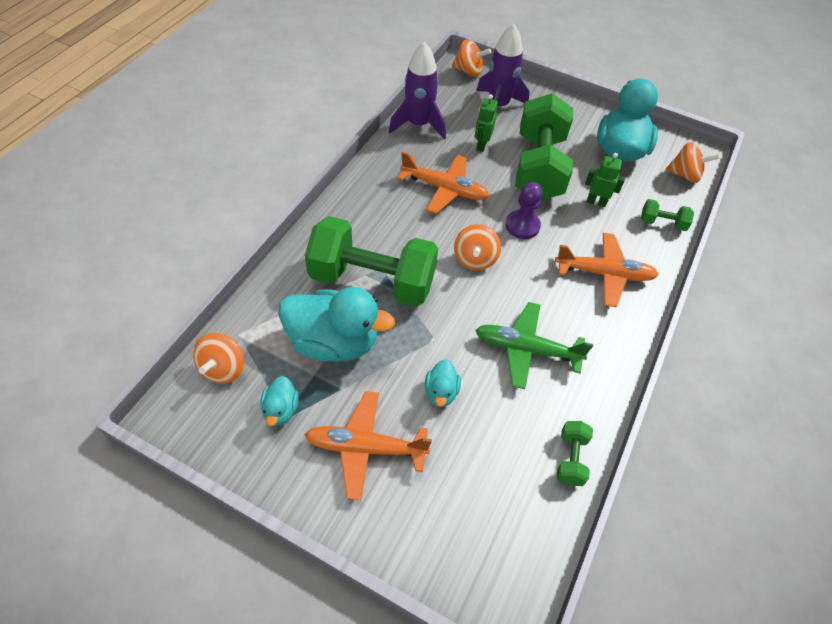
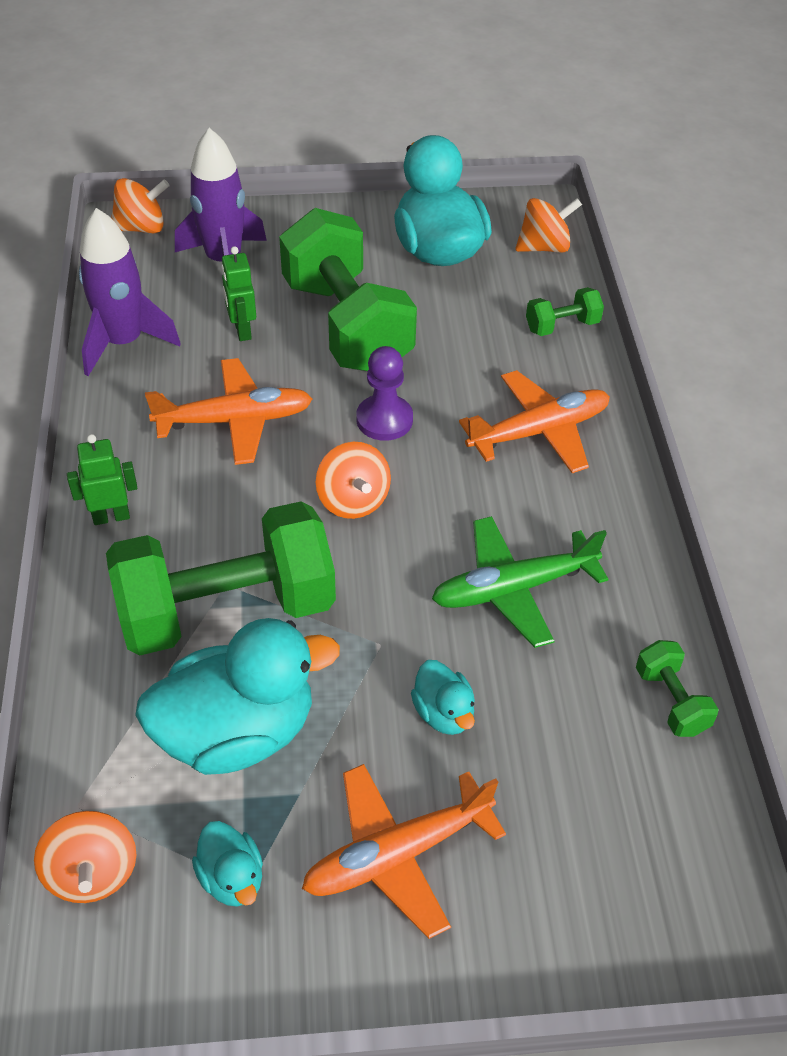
camera: 30 degrees left, 5 degrees down
green robot [585,153,625,207] -> green robot moved to [67,434,137,525]

